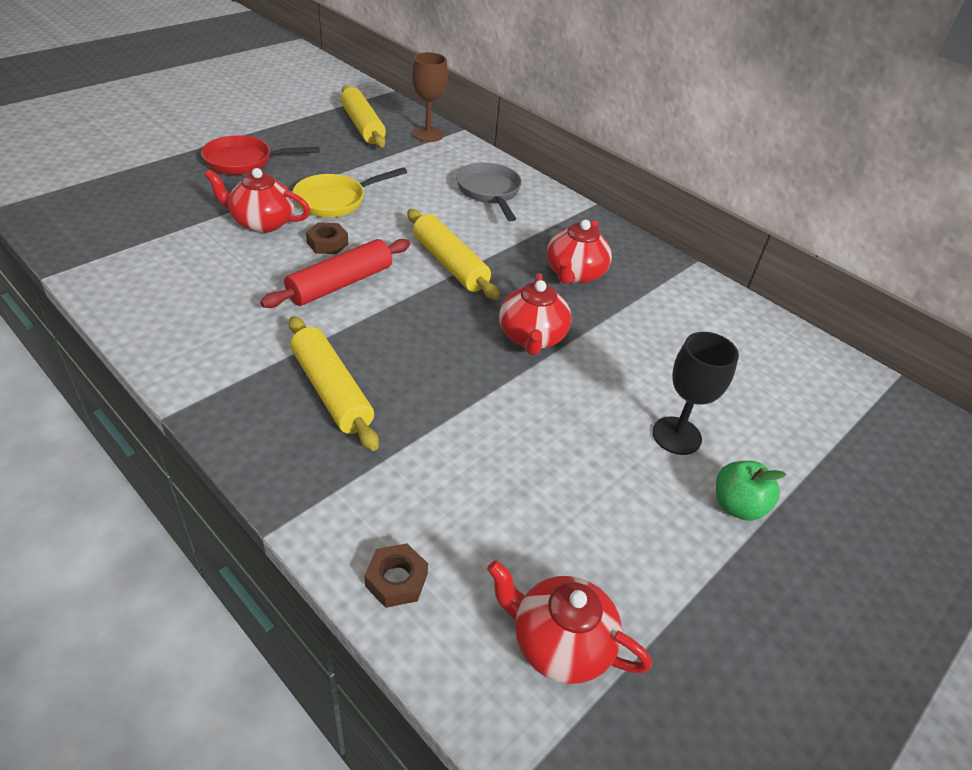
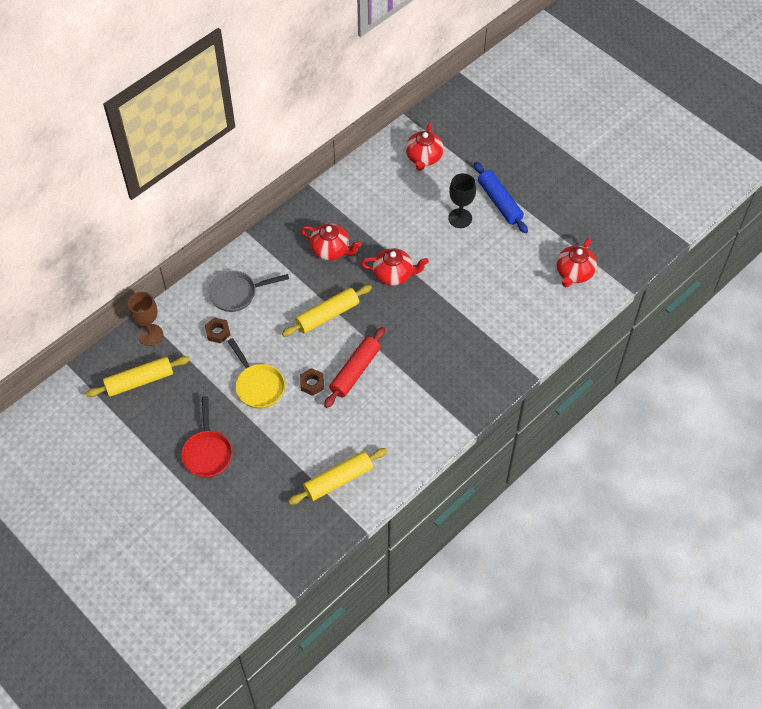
camera: 85 degrees left, 15 degrees up
red teapot [204,168,310,233] -> red teapot moved to [406,122,444,171]
red rolling pin [260,239,410,308] -> red rolling pin turned 75 degrees clockwise [324,327,385,408]
yellow rolling pin [289,316,379,451] -> yellow rolling pin moved to [288,448,387,505]
brown nut [364,543,428,608] -> brown nut moved to [205,317,230,343]
green apple [716,461,786,521] -> blue rolling pin [474,162,528,233]

